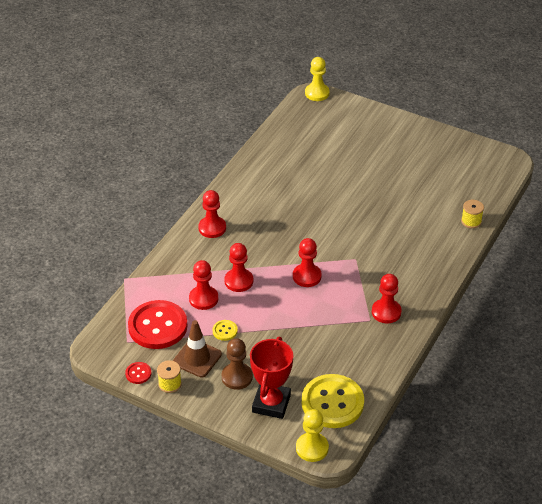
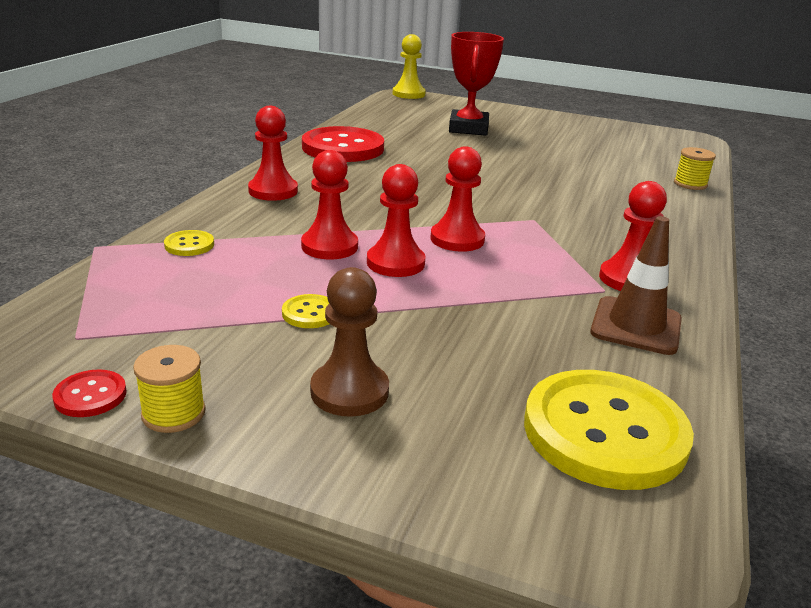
camera: 10 degrees left, 15 degrees down
red button [128,300,188,349] -> red button moved to [302,126,384,162]
brown traffic cone [173,320,222,378] -> brown traffic cone moved to [590,216,682,355]
red pawn [189,260,218,310] -> red pawn moved to [367,164,425,277]
red trophy [250,337,293,419] -> red trophy moved to [449,32,504,136]
yellow pawn [296,409,329,462] -> none
none -> yellow button [164,230,214,256]

